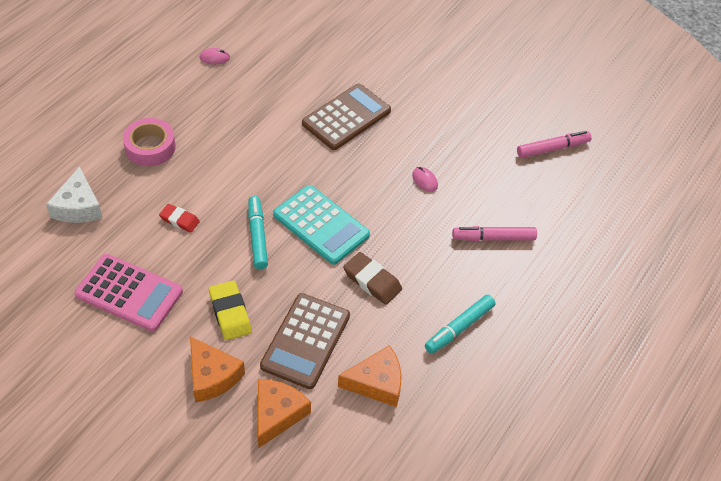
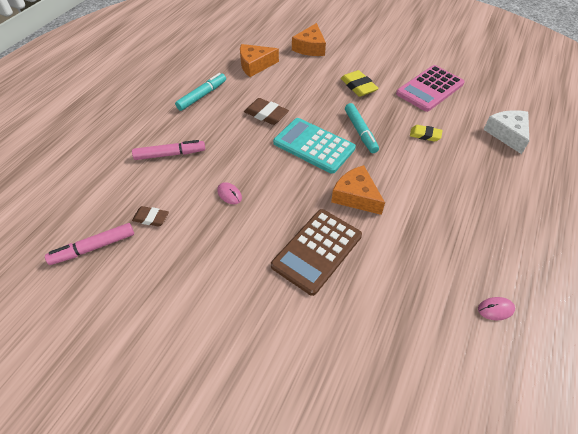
camera: 175 degrees right, 0 degrees up
pink calculator [74,254,183,332] -> pink calculator turned 60 degrees counterclockwise [396,65,465,112]
pink tape [123,118,176,166] -> none
red eraser [159,204,200,233] -> yellow eraser [410,125,442,142]
orange cheese [190,336,245,403] -> orange cheese moved to [331,165,385,215]
brown calculator [260,293,350,389] -> none
none -> brown eraser [132,206,169,227]

